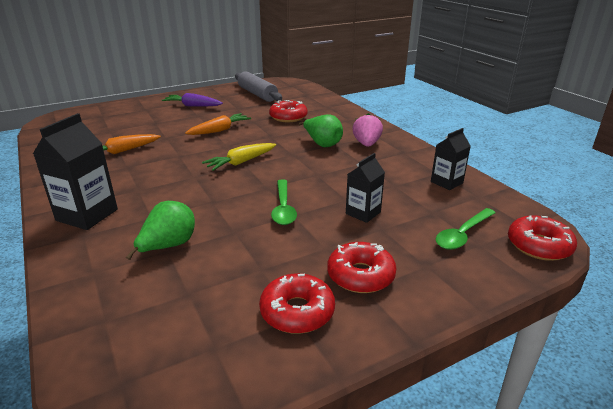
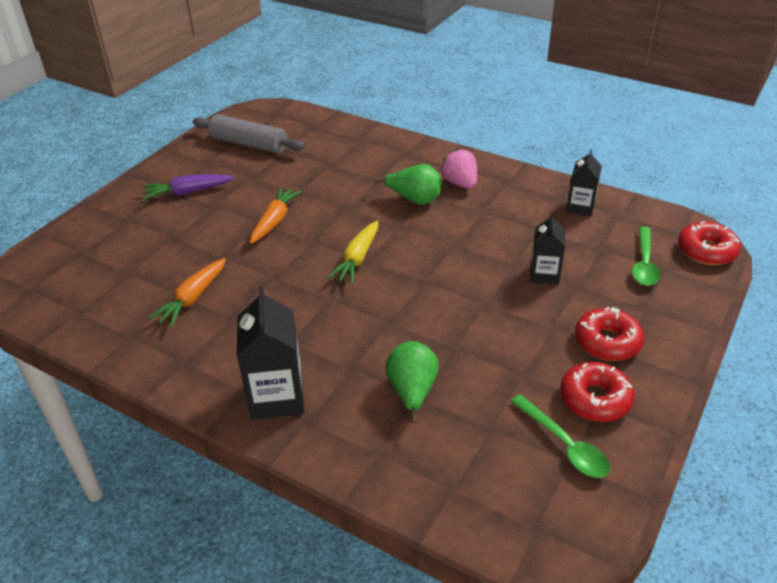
camera: 30 degrees left, 10 degrees up
red donut [269,100,307,122] -> none
green spoon [271,179,297,225] -> green spoon moved to [511,394,610,478]

